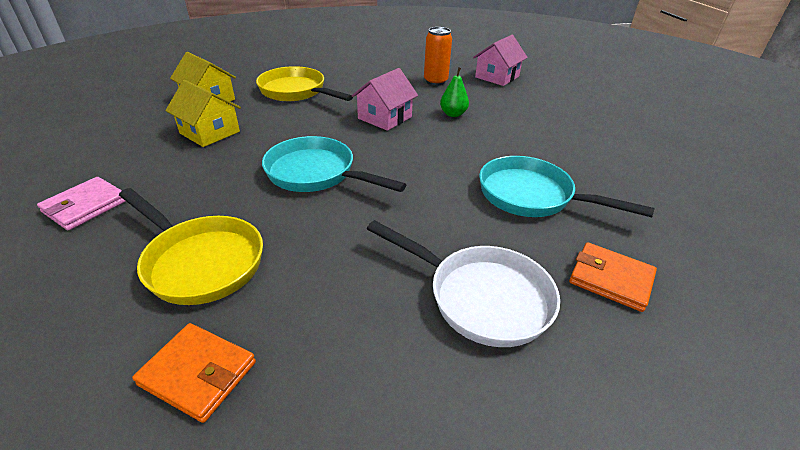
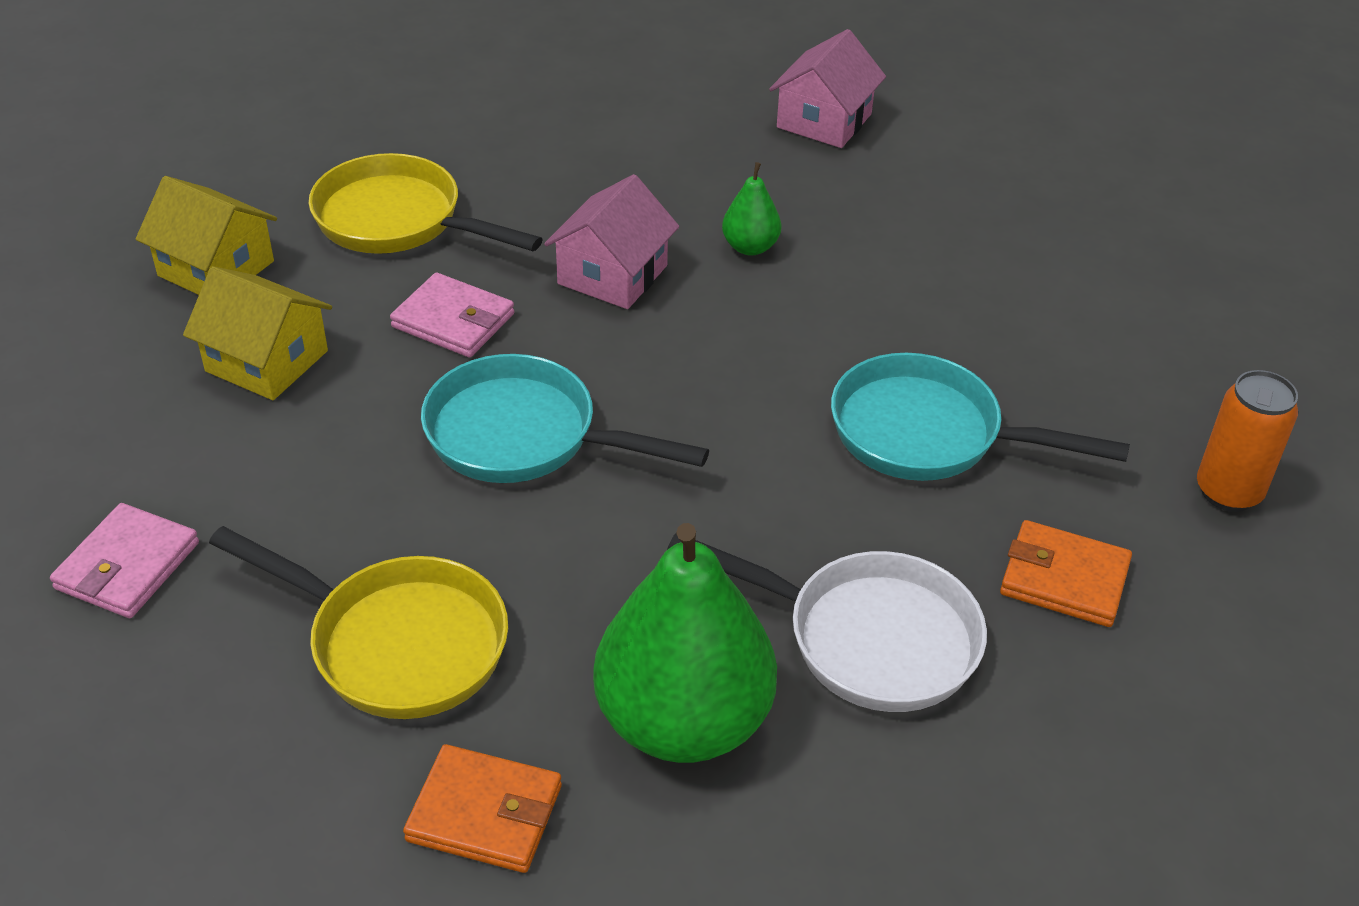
camera: 10 degrees left, 5 degrees up
orange can [424,27,452,86] -> orange can moved to [1197,370,1298,512]
none -> pink wallet [390,273,514,357]
none -> green pear [593,523,777,763]

